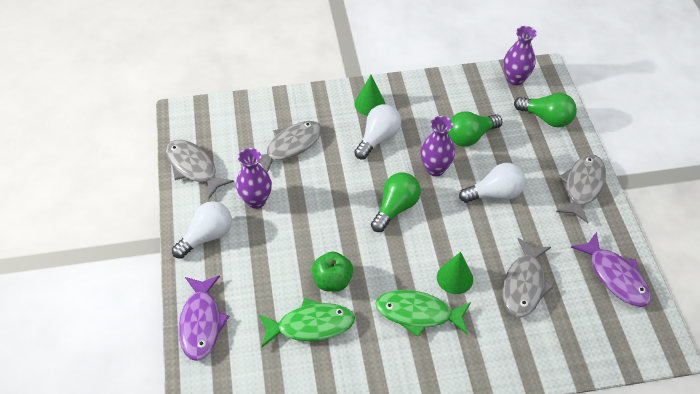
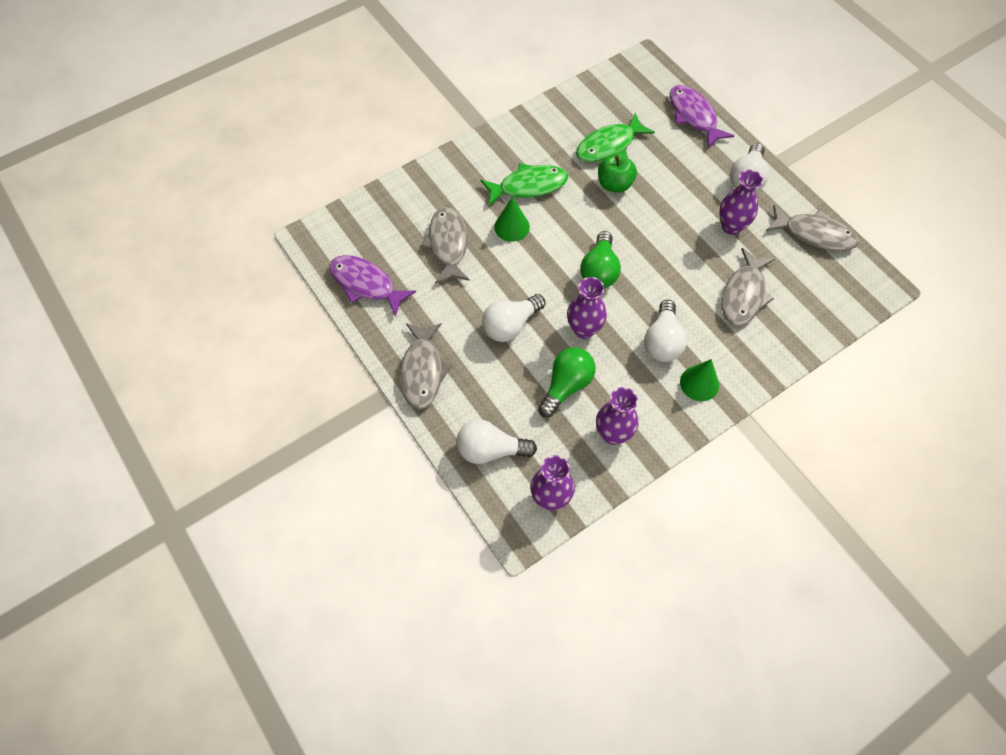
camera: 155 degrees right, 10 degrees up
green light bulb [514,93,577,127] -> white light bulb [457,419,537,464]
none -> purple vase [596,387,638,445]

